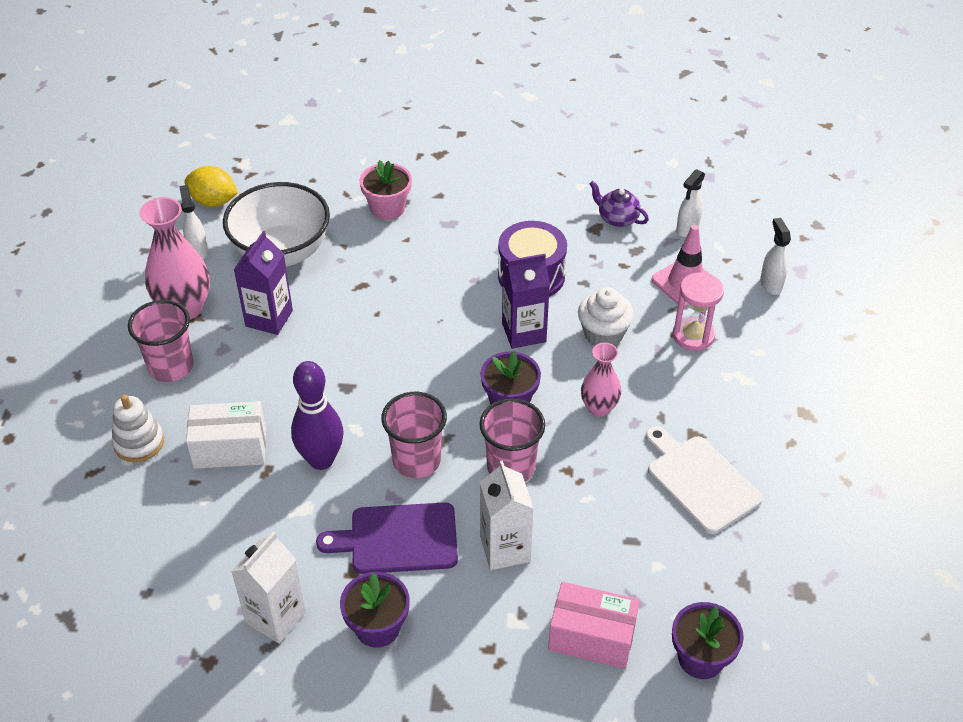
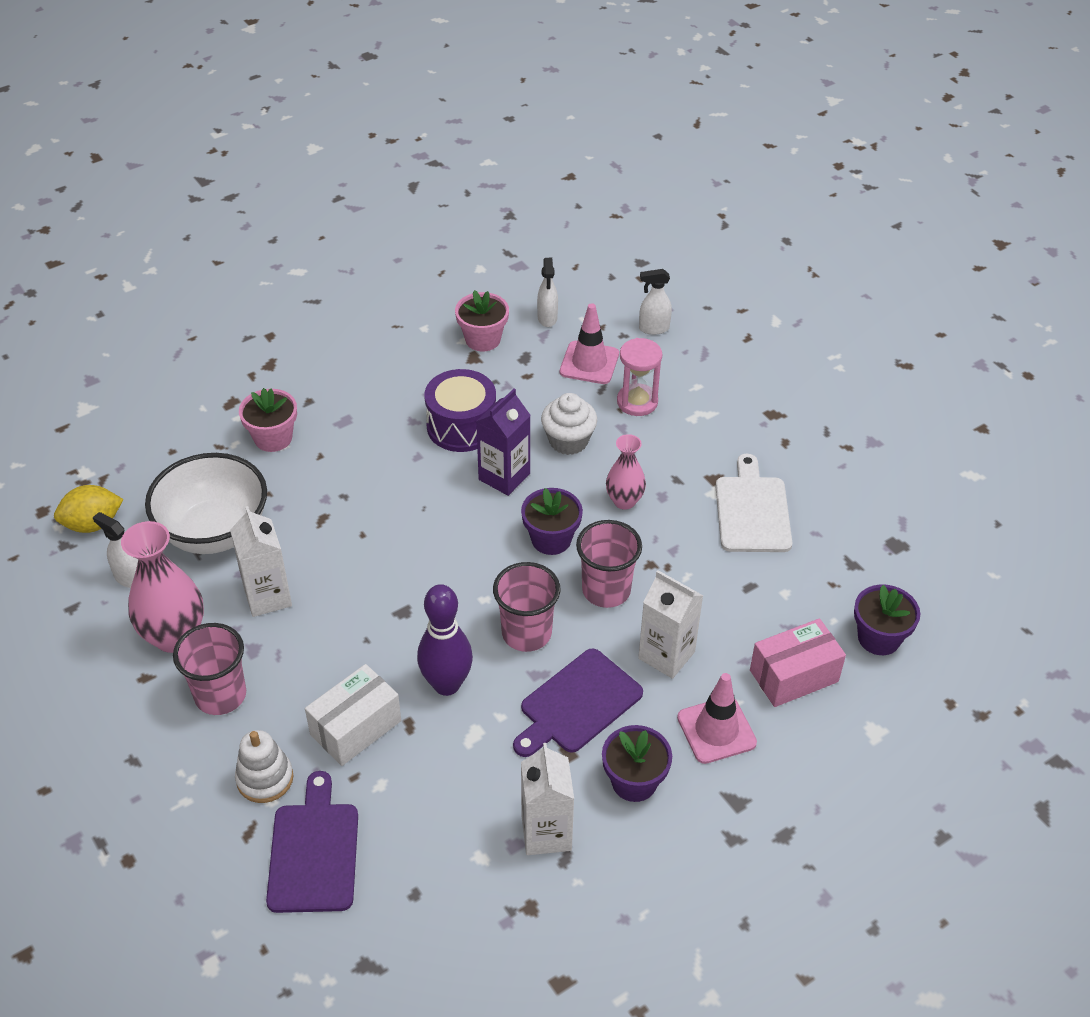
camera: 40 degrees left, 0 degrees up
purple carton [234,231,293,335] -> white carton [230,506,292,617]
purple teapot [589,181,649,227] -> pink flower pot [455,290,509,351]
white cutting board [646,426,763,534] -> white cutting board turned 75 degrees clockwise [715,454,792,552]
white spray bottle [760,218,791,295] -> white spray bottle turned 45 degrees counterclockwise [639,269,672,335]
none -> purple cutting board [266,771,358,913]
none -> pink traffic cone [677,673,757,764]

